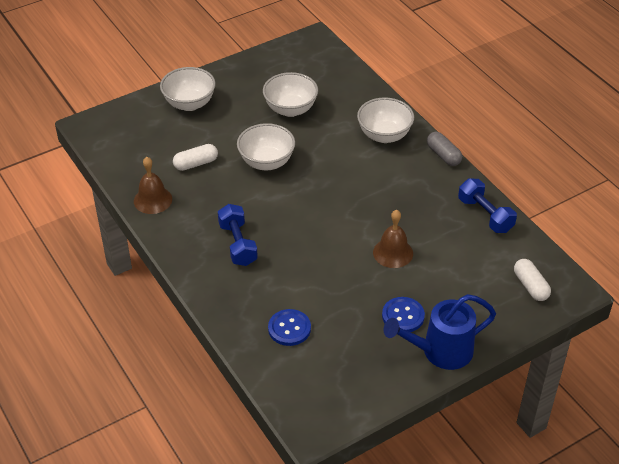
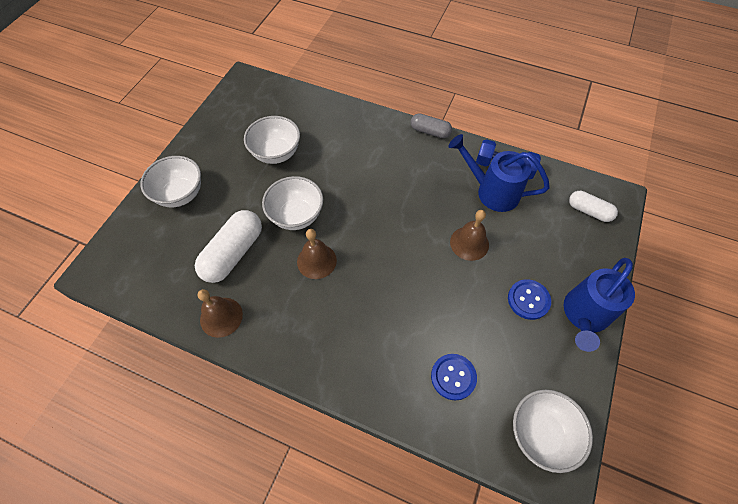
camera: 35 degrees left, 15 degrees up
white capsule [173,144,218,171] -> white capsule [195,210,262,283], size x1.68
blue dumbbell [218,204,258,266] -> none
white bowl [357,97,414,143] -> white bowl moved to [513,390,593,473]
none -> brown bell [297,229,337,279]
none -> blue watering can [449,134,550,212]

